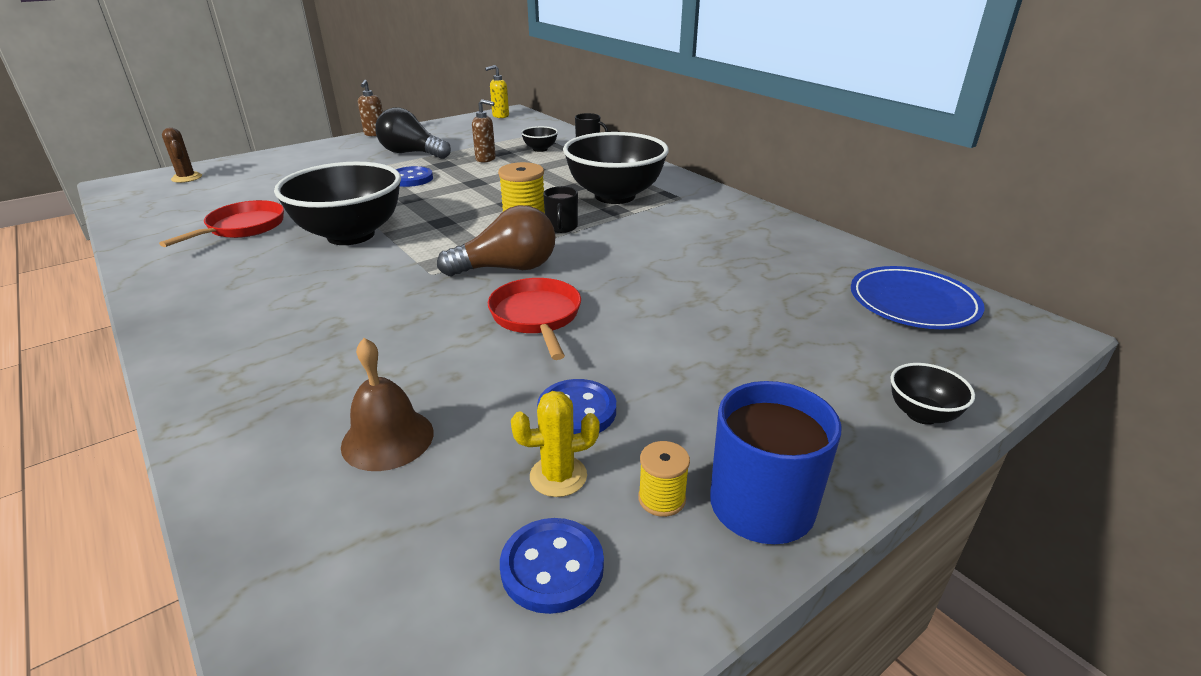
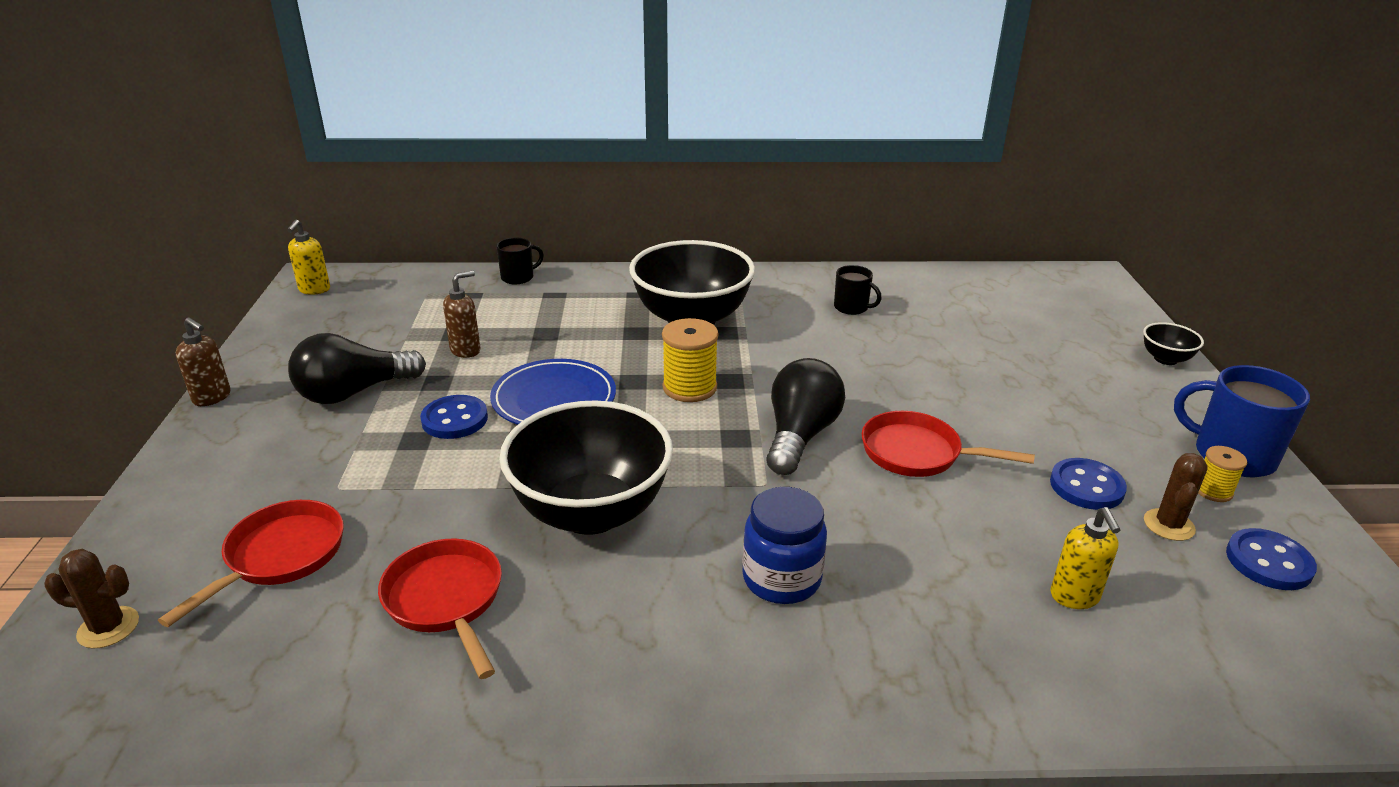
camera: 55 degrees left, 0 degrees up
brown bell [341,338,434,471] -> yellow soap dispenser [1051,507,1121,609]
brown light bulb [437,205,556,276] -> black light bulb [766,358,845,475]
yellow cactus [511,391,600,497] -> brown cactus [1144,453,1208,541]
black bowl [521,126,558,152] -> none
black mug [543,186,578,233] -> black mug moved to [834,265,882,315]
blue plate [851,266,985,329] -> blue plate moved to [490,359,616,425]
none -> red pan [158,500,344,627]
none -> blue jar [742,487,827,604]

